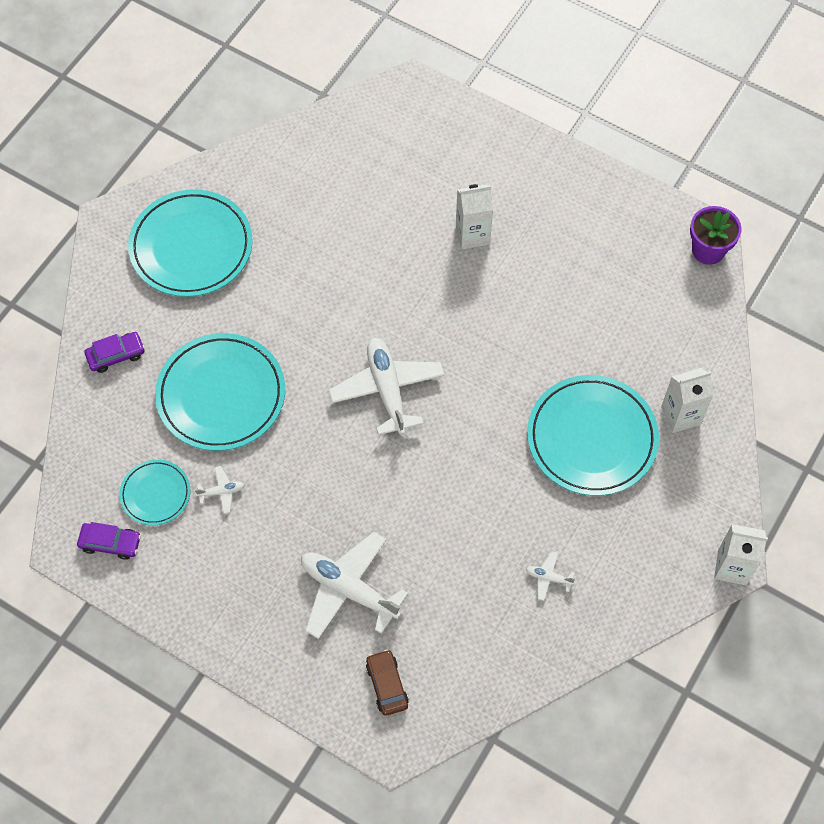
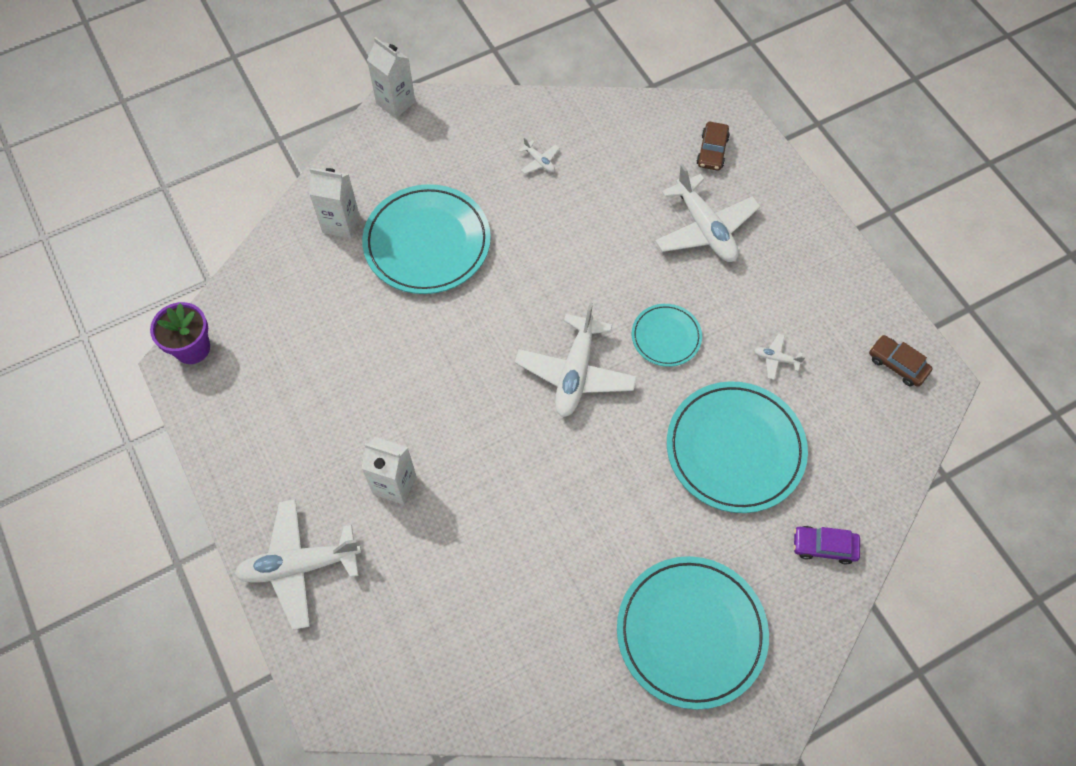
camera: 150 degrees left, 0 degrees up
purple car [77,522,141,560] -> brown car [869,335,933,387]
turquoise plate [119,460,190,526] -> turquoise plate moved to [632,304,702,367]
none -> white plane [234,499,361,630]

